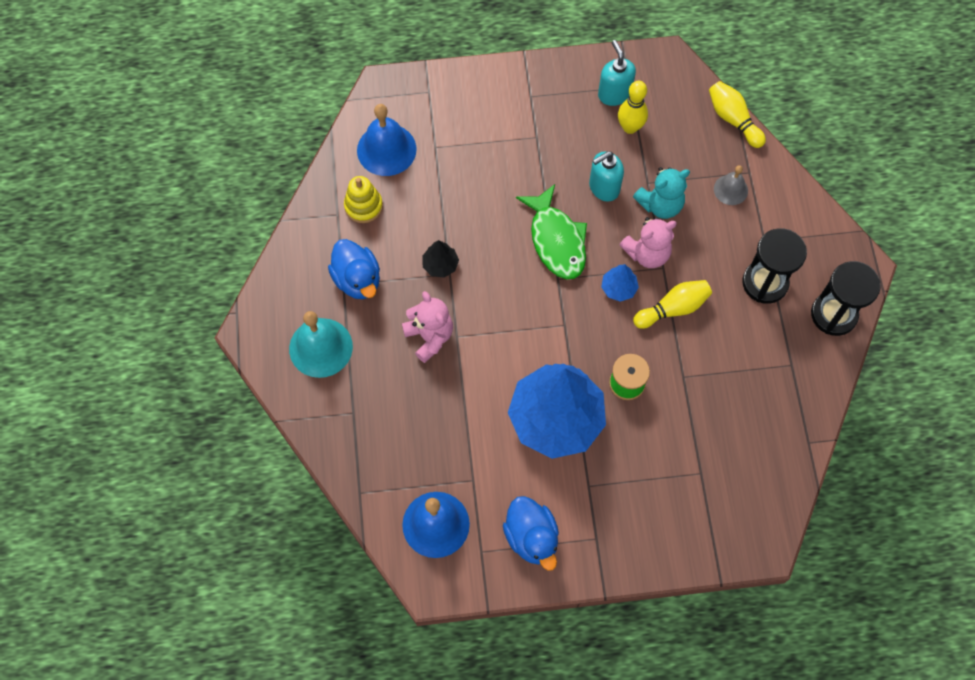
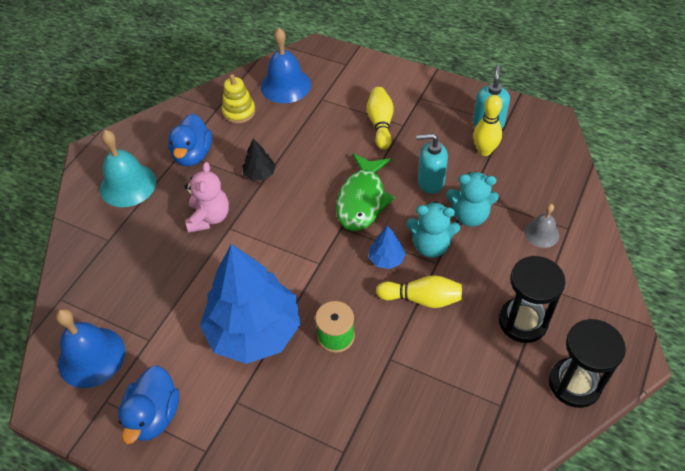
camera: 35 degrees right, 15 degrees down
pink teddy bear [619,217,677,268] -> turquoise teddy bear [406,202,460,258]
yellow bowling pin [709,81,766,148] -> yellow bowling pin moved to [367,87,394,150]

